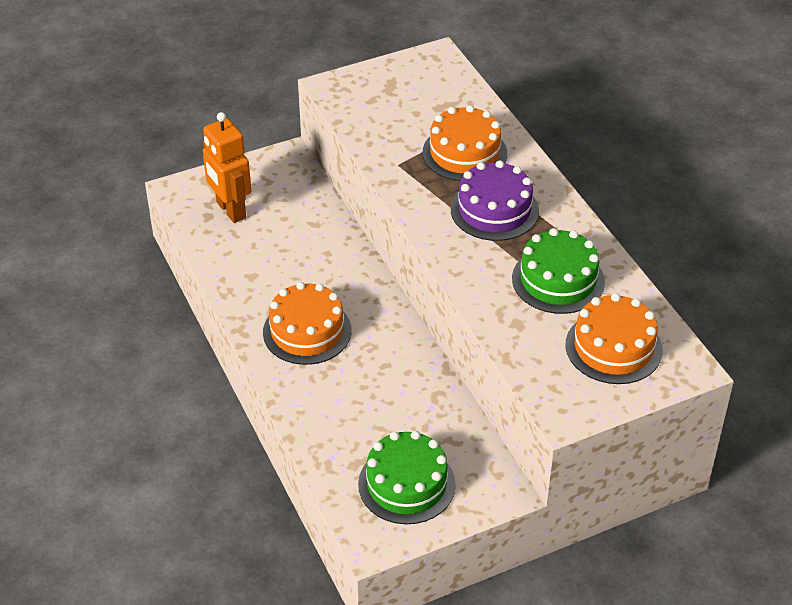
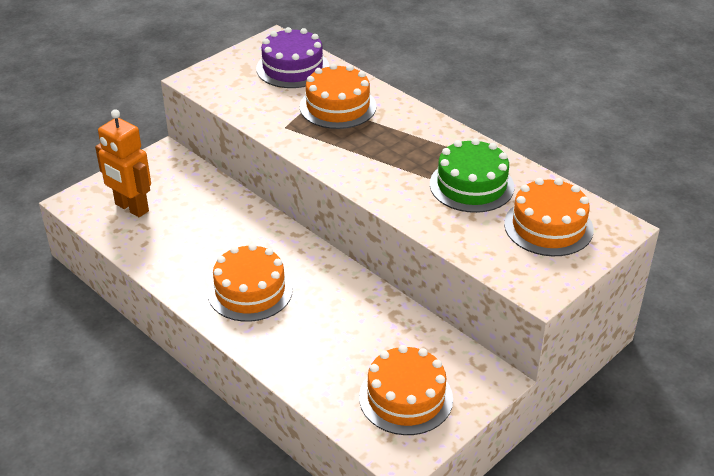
camera: 20 degrees left, 5 degrees down
green cake [358,431,456,524] -> orange cake [359,345,453,435]
purple cake [451,160,539,241] -> purple cake moved to [256,27,330,88]

